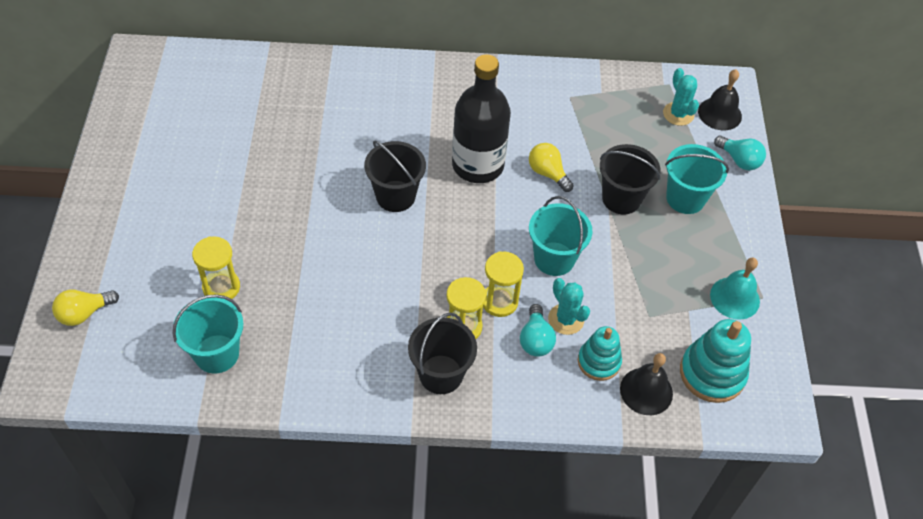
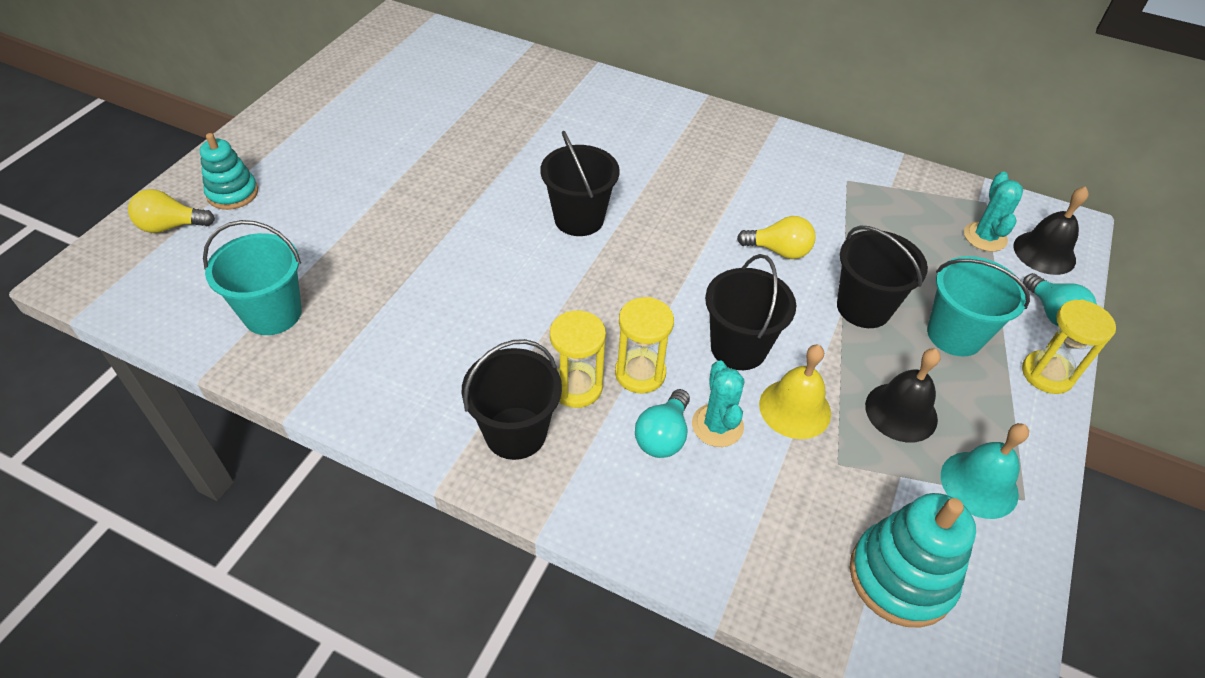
camera: 25 degrees right, 5 degrees down
yellow hourglass [192,236,240,299] -> yellow hourglass moved to [1022,299,1116,394]
black bottle [452,54,511,183] -> none
yellow light bulb [529,143,574,192] -> yellow light bulb turned 120 degrees clockwise [737,216,816,259]
turquoise bucket [529,196,592,276] -> black bucket [705,254,796,370]
turquoise stacking toy [578,326,622,381] -> turquoise stacking toy moved to [199,133,258,210]
black bell [620,353,673,415] -> black bell moved to [865,348,941,443]
none -> yellow bell [759,345,831,439]

